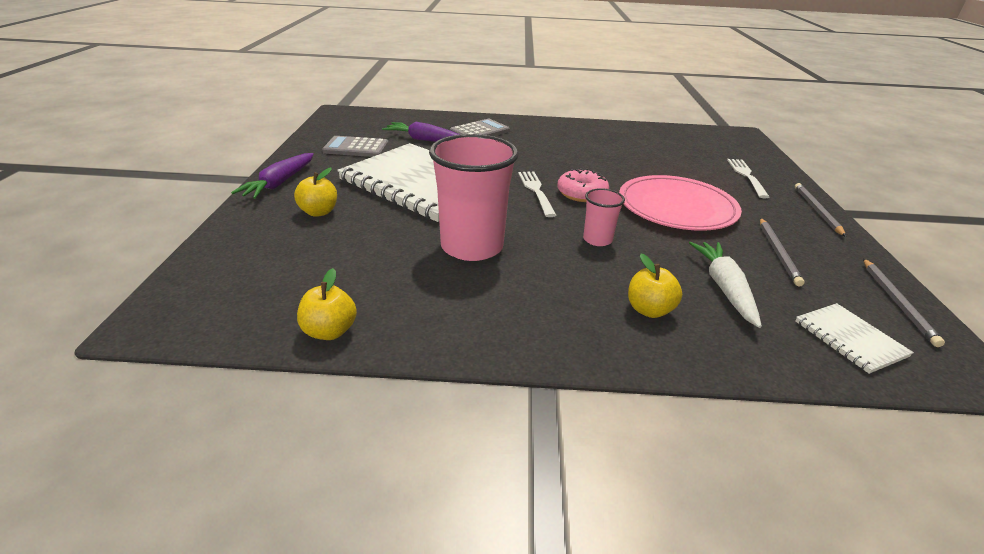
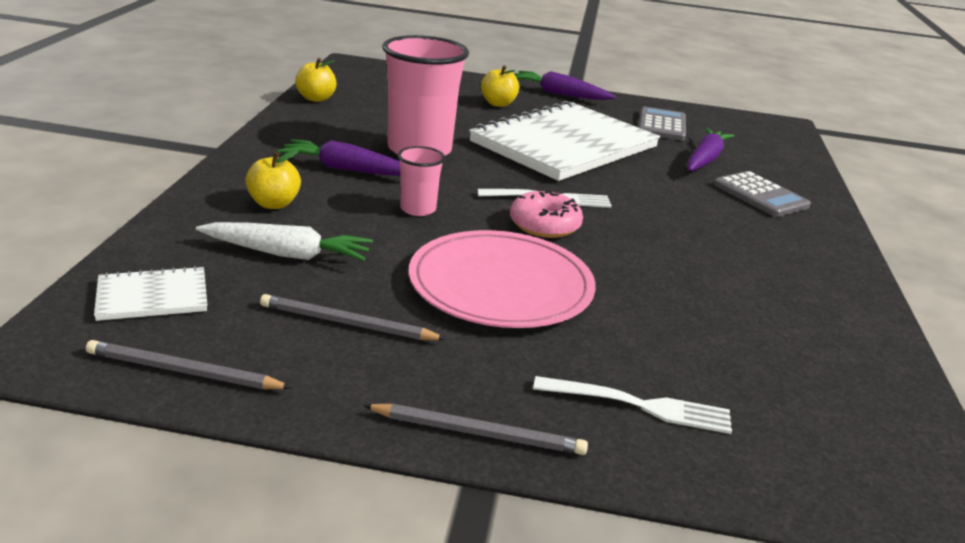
camera: 95 degrees right, 5 degrees down
none -> purple carrot [277,139,401,176]

